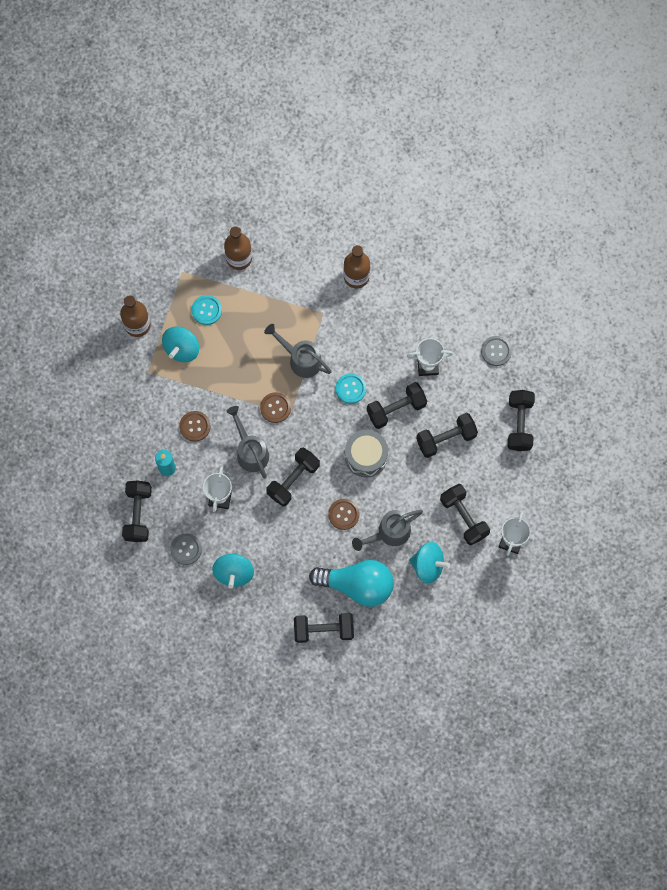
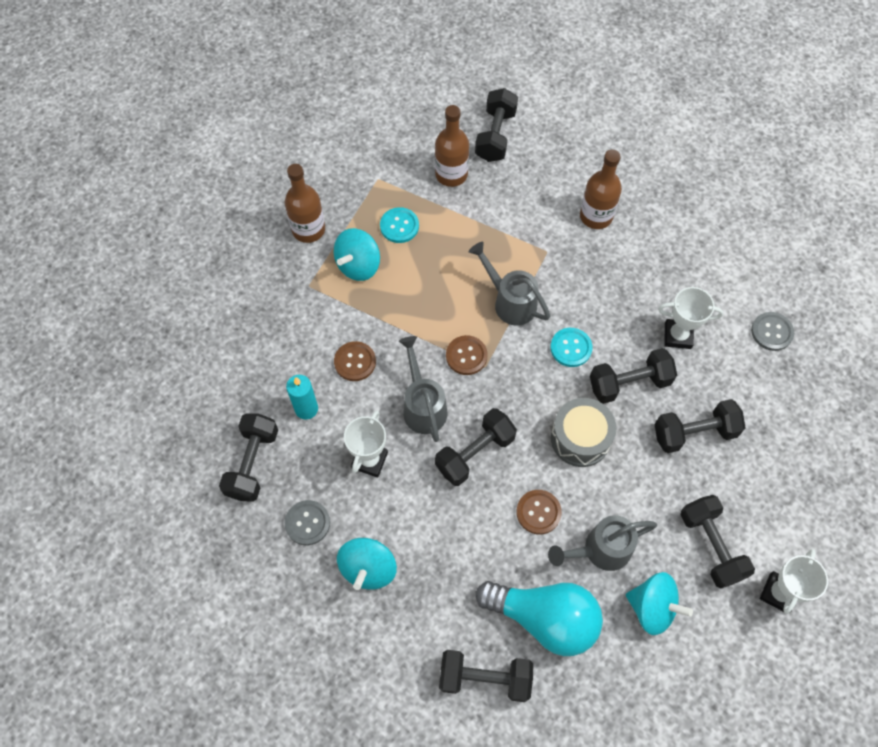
camera: 10 degrees right, 10 degrees down
black dumbbell [507,390,535,451] -> black dumbbell moved to [475,88,518,162]

